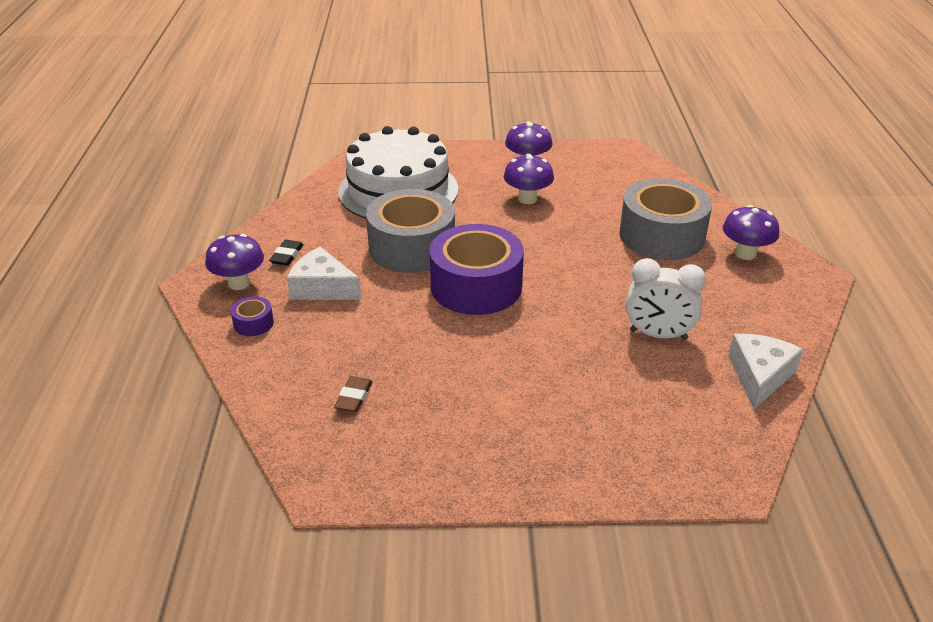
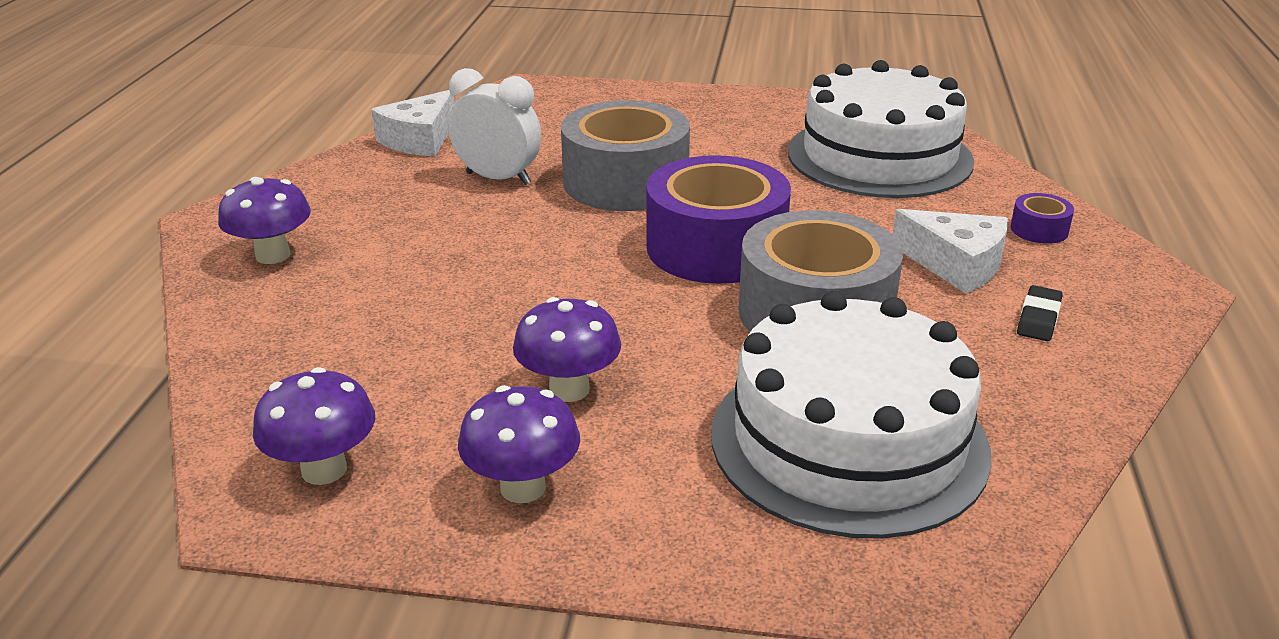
camera: 170 degrees left, 5 degrees down
purple mushroom [205,234,264,290] -> purple mushroom moved to [253,367,375,485]
brown eraser [334,376,373,412] -> white cake [788,60,974,198]
grey tape [619,178,712,260] -> grey tape moved to [561,100,690,211]

